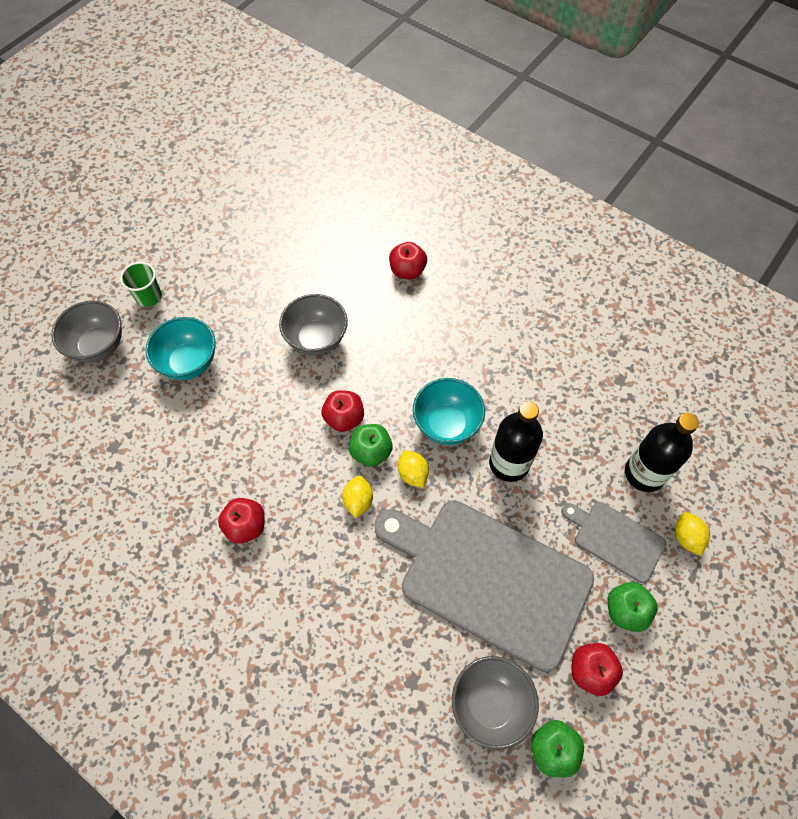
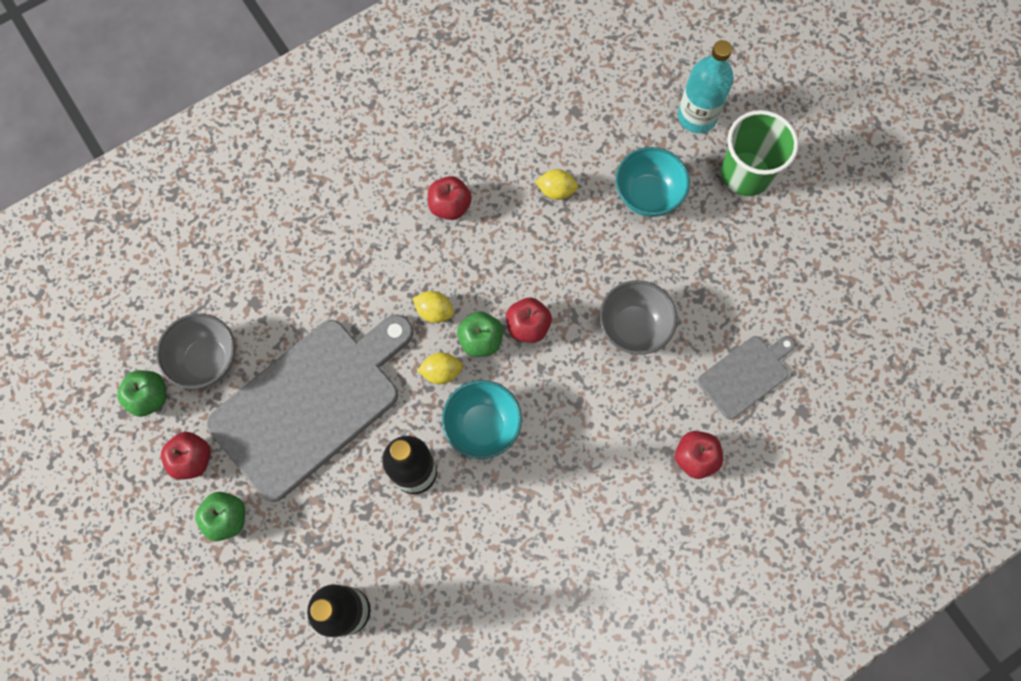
camera: 110 degrees right, 10 degrees up
grey bowl [51,301,122,363] -> turquoise bottle [678,40,734,133]
green cup [120,262,162,307] -> green cup [721,110,799,196], size x1.75
grey cutting board [561,502,666,583] -> grey cutting board moved to [697,336,795,420]
yellow lemon [675,512,710,556] -> yellow lemon moved to [535,169,578,200]

